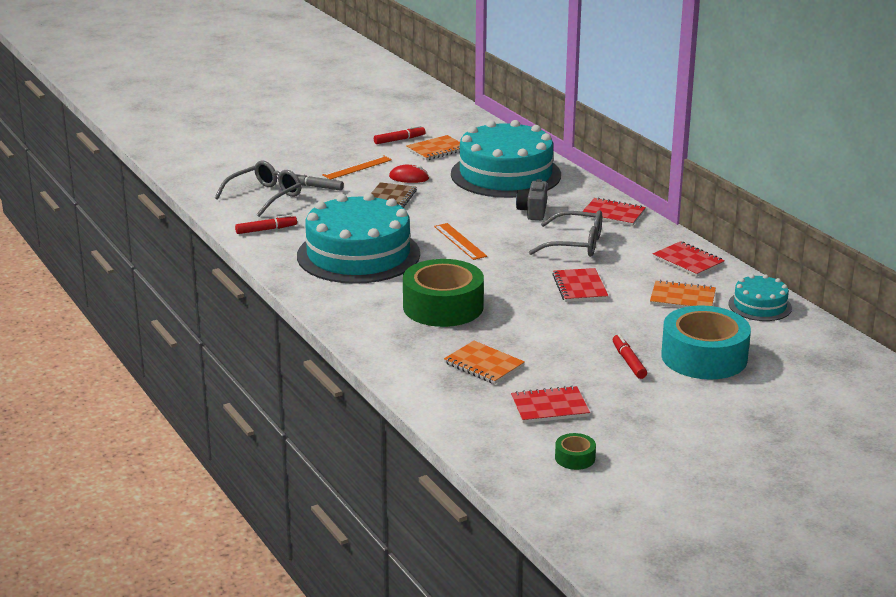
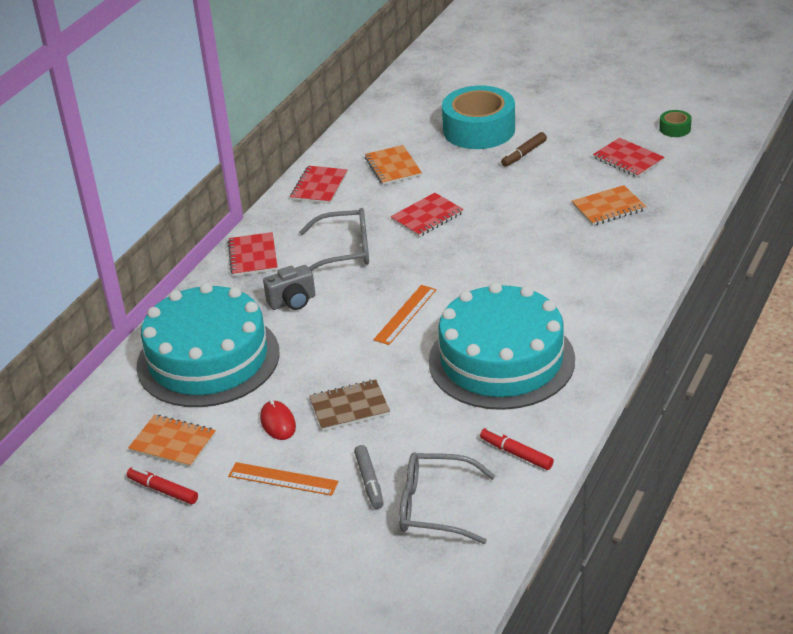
camera: 120 degrees left, 10 degrees up
green tape [403,259,484,327] -> none
orange notebook [444,341,525,384] -> orange notebook turned 60 degrees clockwise [572,185,646,226]
grey glasses [529,210,602,257] -> grey glasses turned 105 degrees clockwise [299,208,369,271]
red marker [613,334,647,379] -> brown marker [501,132,547,167]
turquoise cake [728,274,792,321] -> none

